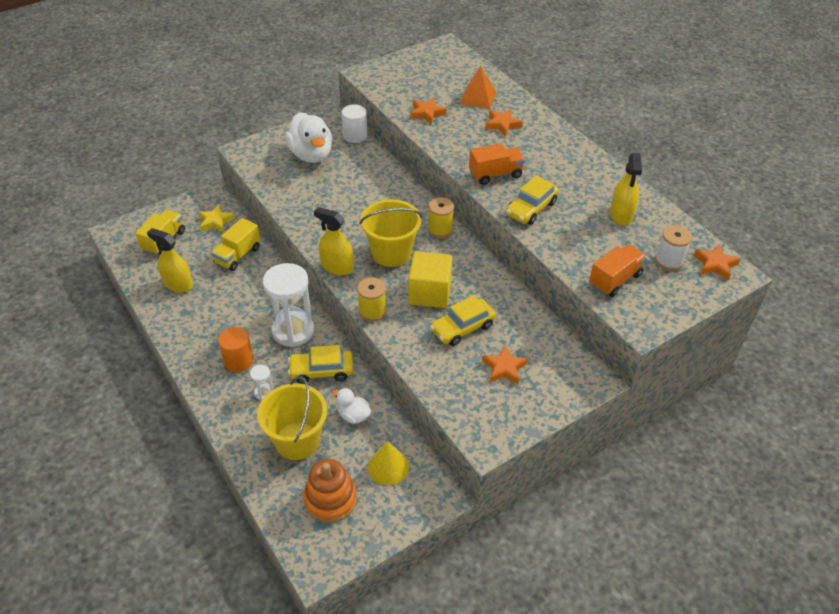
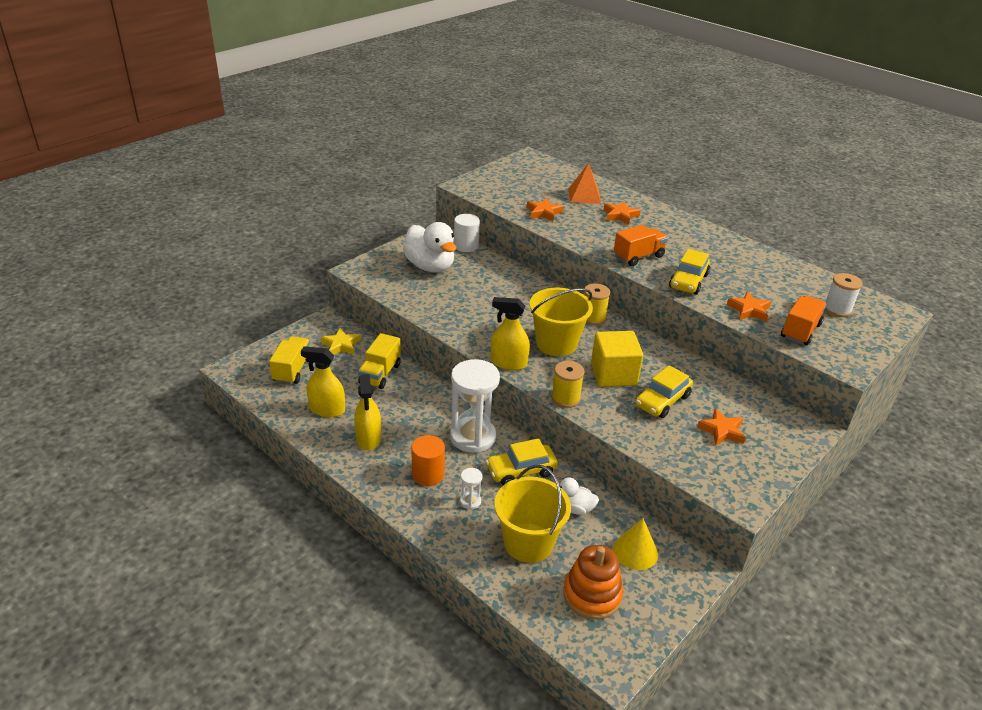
camera: 15 degrees left, 10 degrees down
yellow spray bottle [610,153,642,225] -> yellow spray bottle moved to [354,374,381,450]
orange star [694,244,741,280] -> orange star moved to [727,291,771,322]

